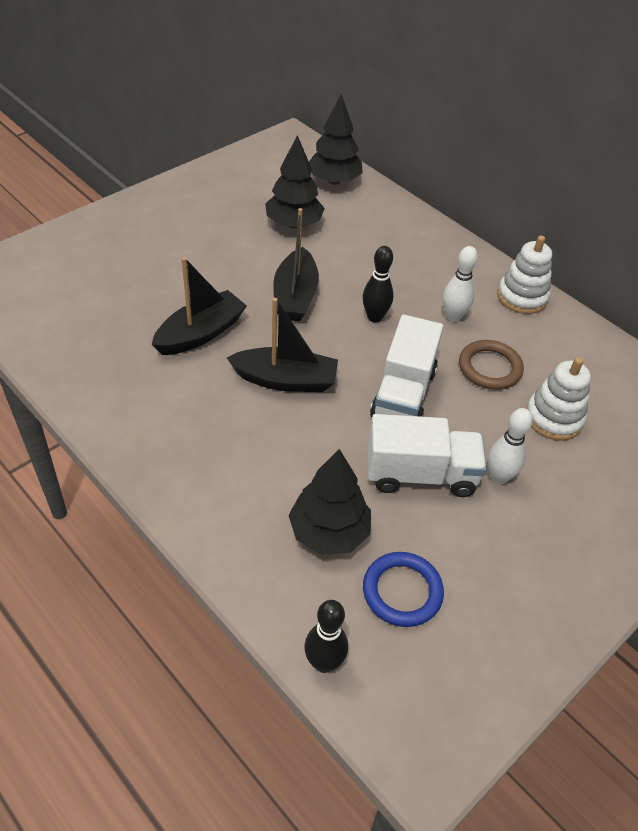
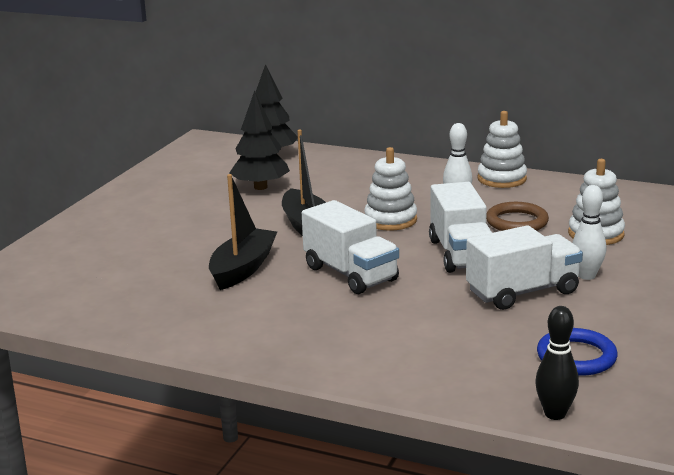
camera: 20 degrees left, 25 degrees down
black boat [227,298,338,392] -> white truck [302,200,399,294]
black tree [288,449,371,555] -> none
black bowling pin [362,246,394,322] -> white stacking toy [364,147,417,231]

